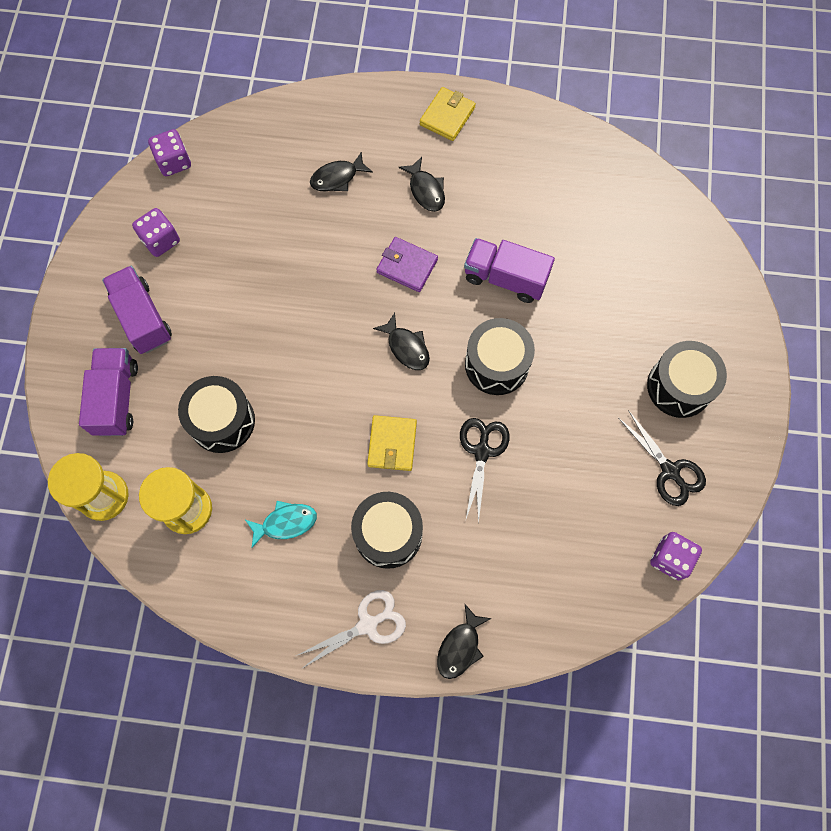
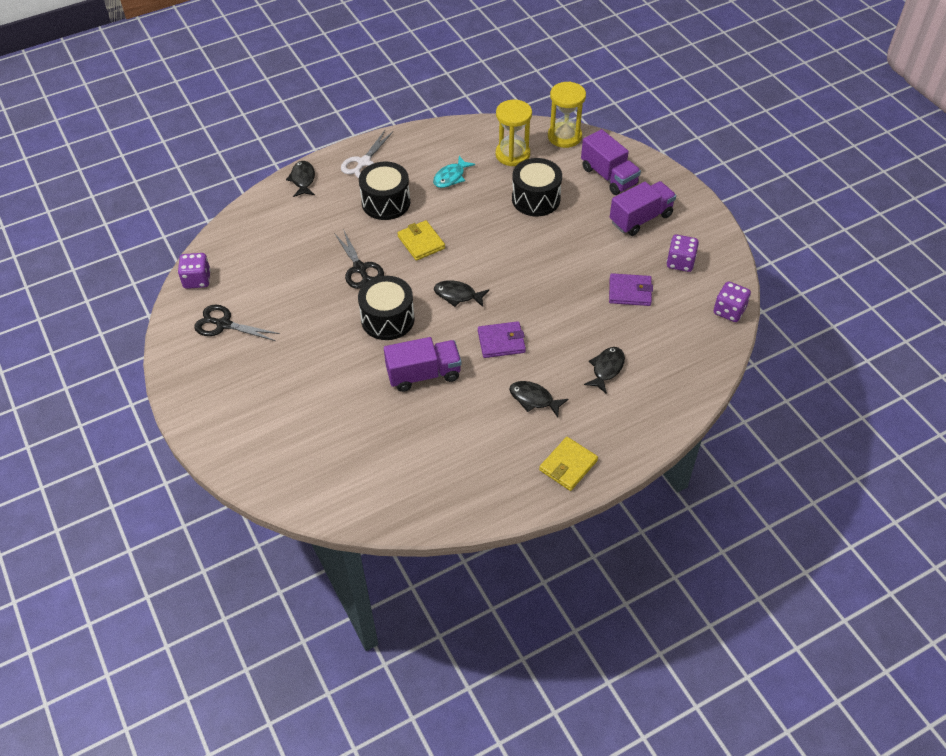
camera: 145 degrees right, 20 degrees down
purple truck [102,266,172,354] -> purple truck turned 60 degrees counterclockwise [610,181,676,236]
yellow wallet [420,87,476,141] -> yellow wallet turned 45 degrees clockwise [539,437,598,491]
black drum [647,341,727,418] -> none
none -> purple wallet [609,273,653,306]

